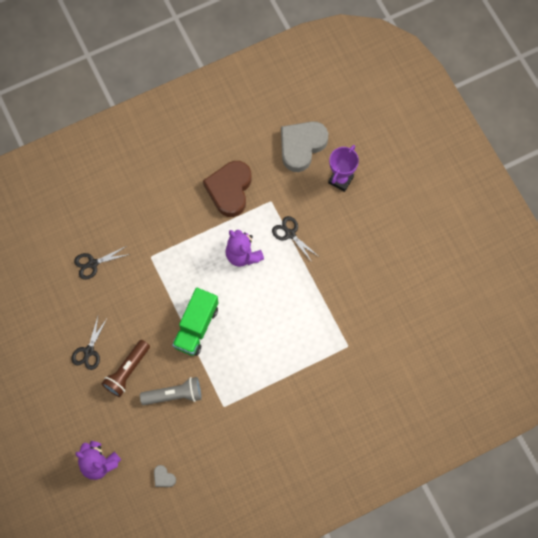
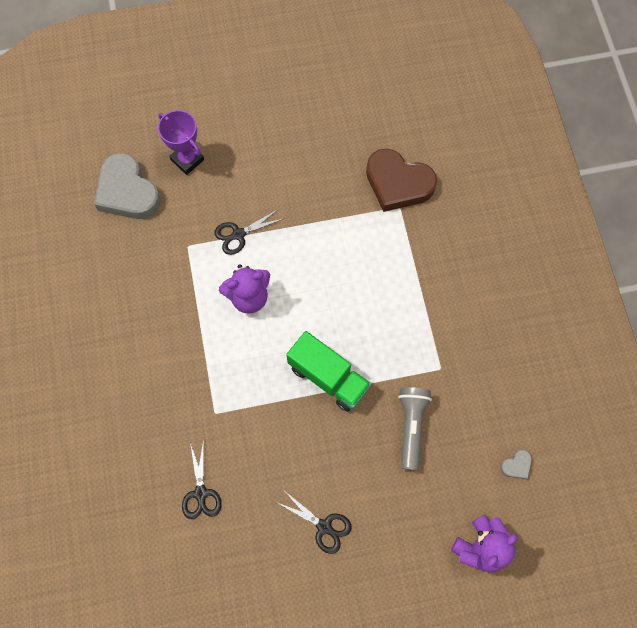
camera: 75 degrees left, 0 degrees up
brown flashlight [102,340,150,397] -> none
brown heart [203,161,252,217] -> brown heart moved to [366,148,437,212]

